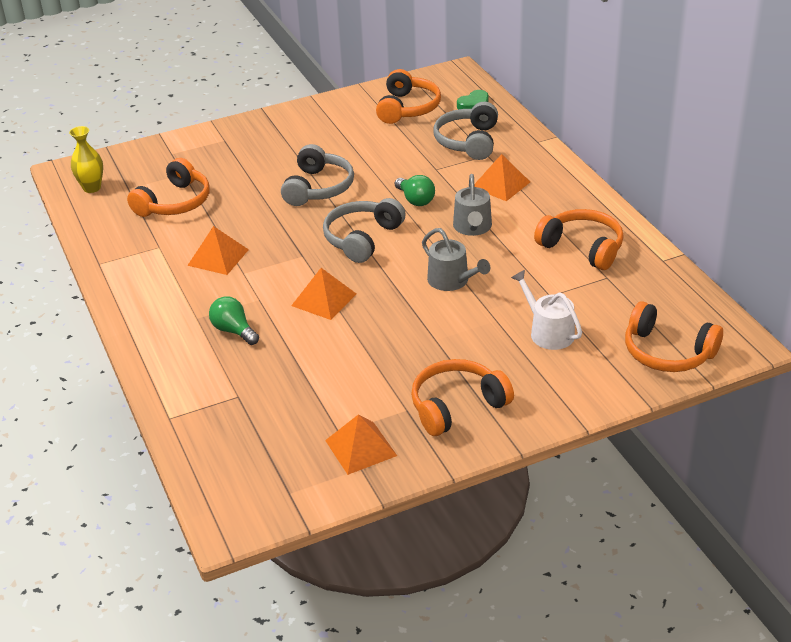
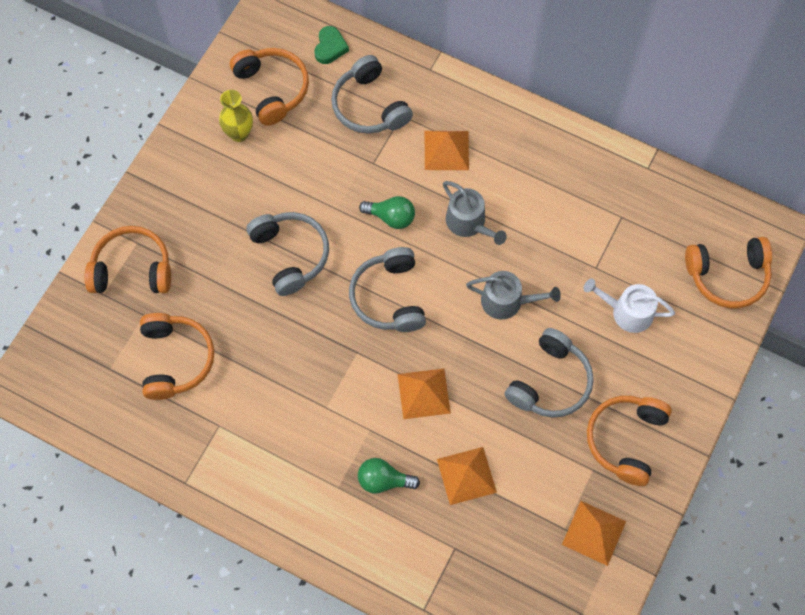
camera: 40 degrees left, 30 degrees up
yellow vase [69,126,103,193] -> yellow vase moved to [219,90,253,142]
orange pyramid [187,226,249,275] -> orange pyramid moved to [437,447,497,505]
orange headphones [534,209,624,270] -> orange headphones moved to [85,226,171,293]
none -> grey headphones [505,328,594,418]

